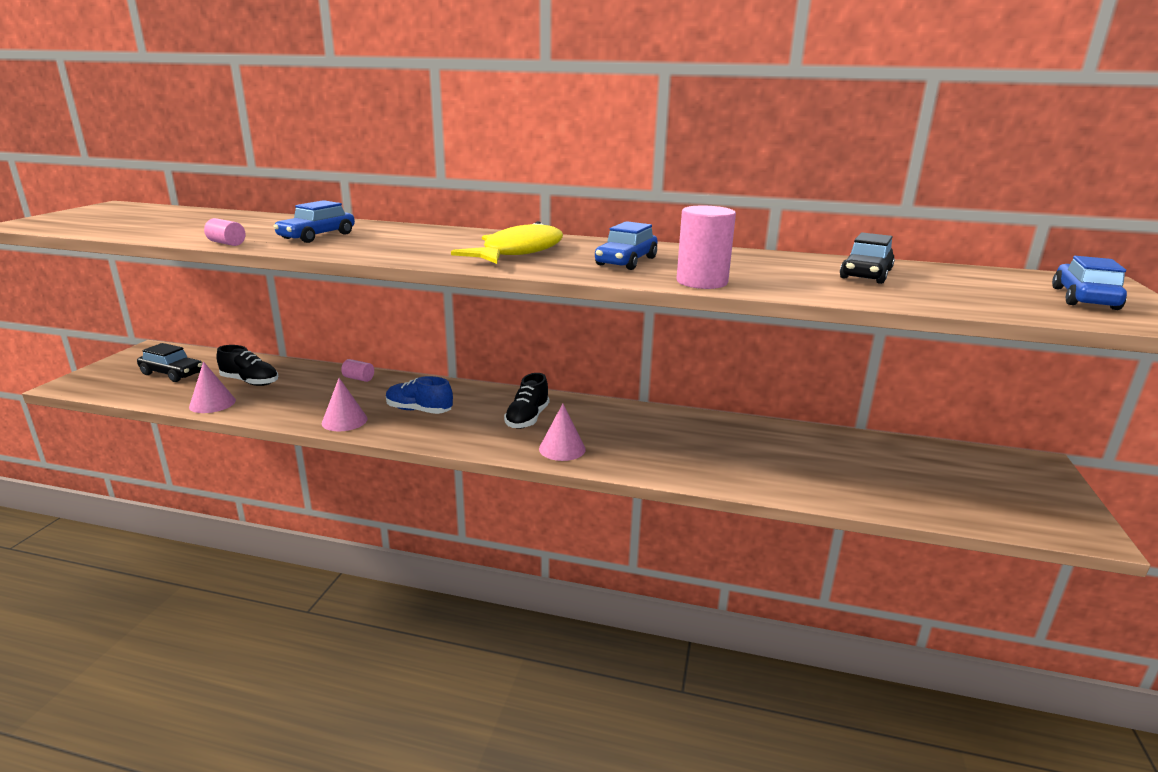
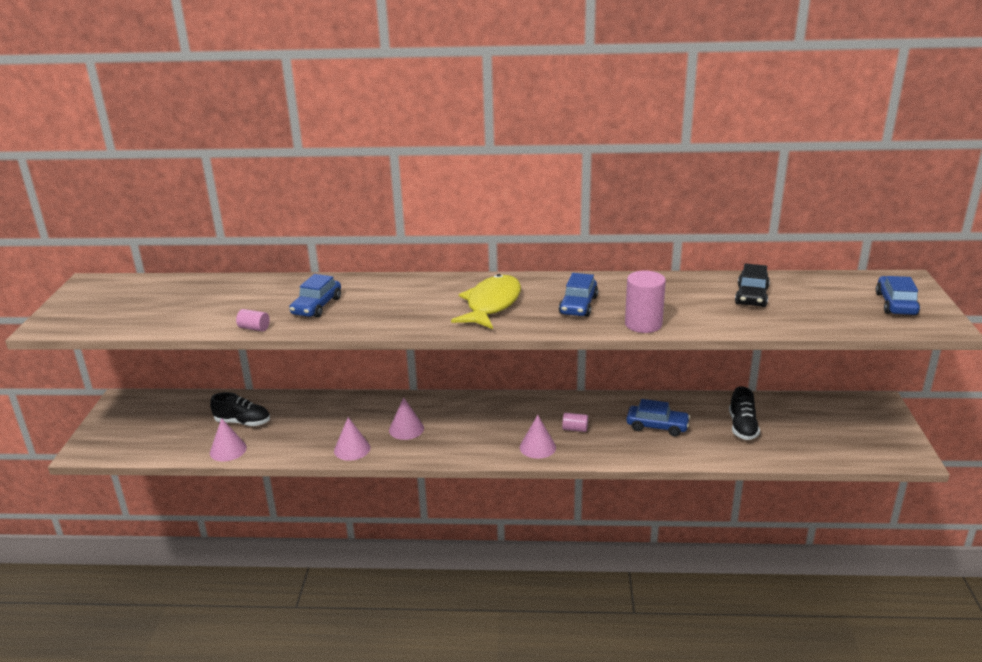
camera: 10 degrees left, 5 degrees up
black car [137,343,203,382] -> none
pink cylinder [341,359,374,382] -> pink cylinder moved to [562,413,588,432]
blue shoe [386,376,453,414] -> pink cone [389,397,424,440]
black shoe [504,373,549,429] -> black shoe moved to [729,386,760,440]
none -> blue car [626,399,690,436]

